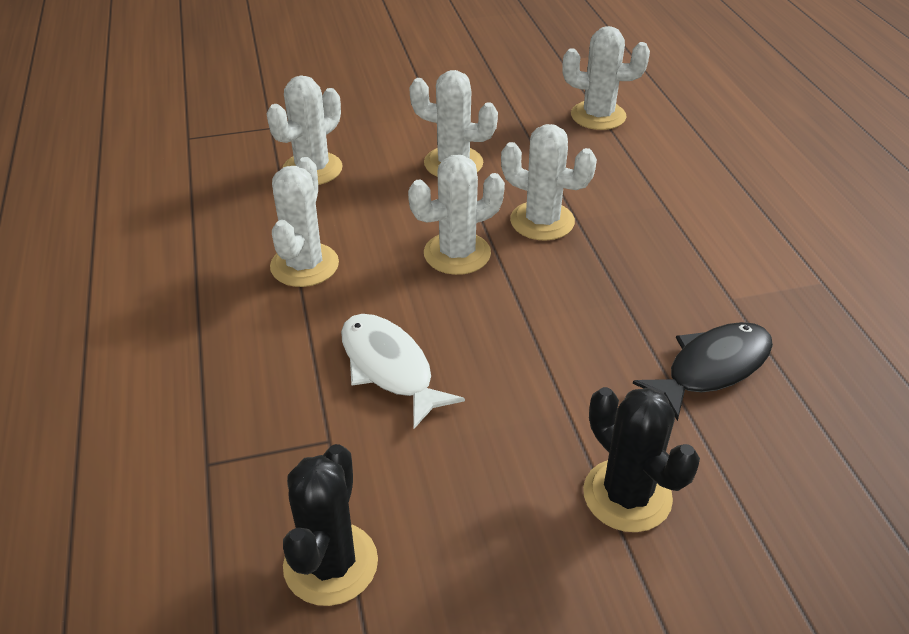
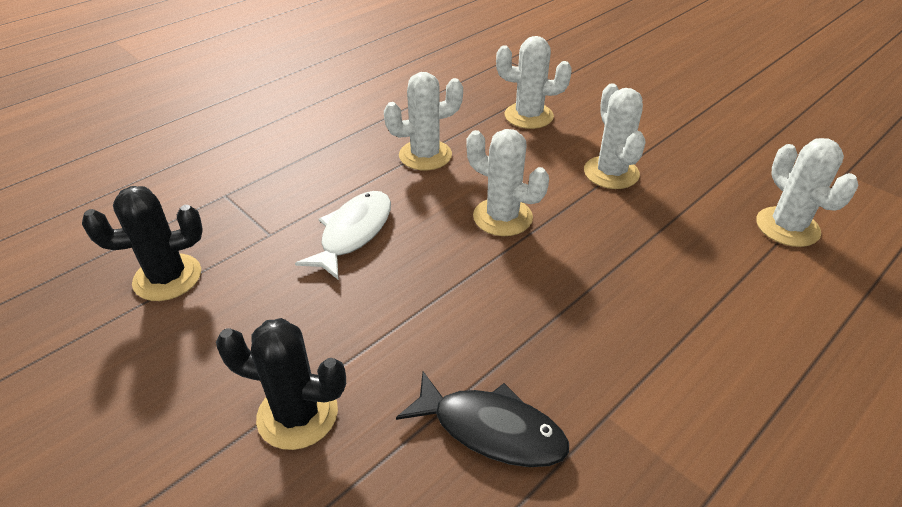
camera: 60 degrees right, 0 degrees up
white cactus [501,124,597,241] -> none
black cactus [583,387,700,532] -> black cactus turned 75 degrees clockwise [216,318,346,450]

